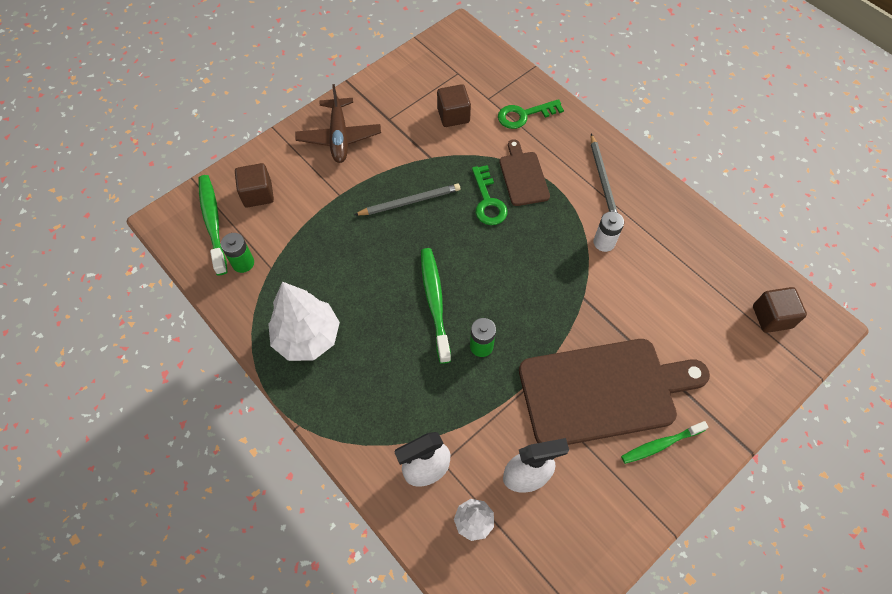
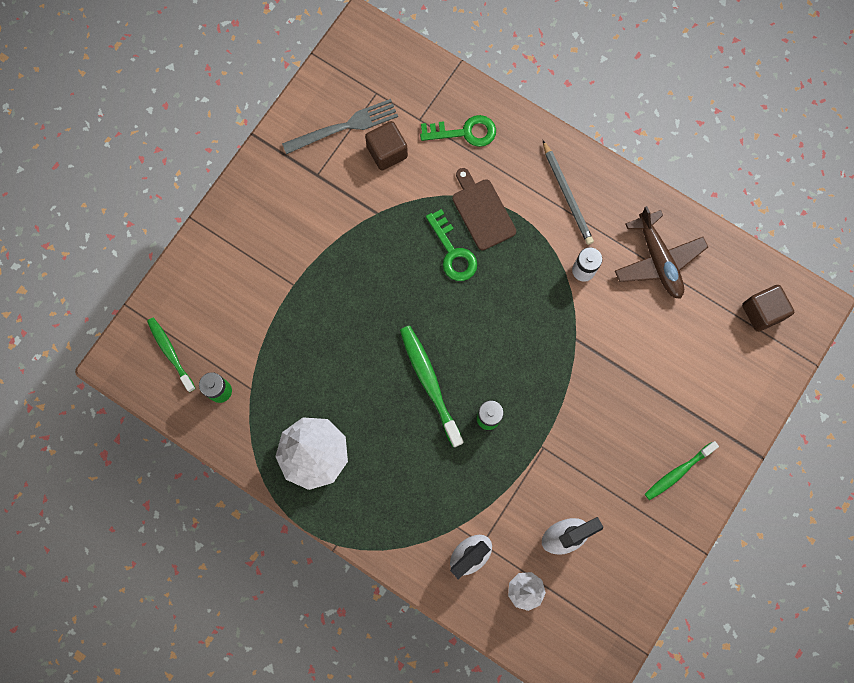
camera: 15 degrees left, 15 degrees up
green toothbrush [199,175,227,275] -> green toothbrush [147,317,196,392], size x0.66
brown cube [235,163,274,207] -> none
brown plane [295,84,381,163] -> brown plane moved to [615,206,708,299]
grey pencil [354,184,460,215] -> none
green key [498,99,564,129] -> green key turned 150 degrees counterclockwise [420,115,496,147]
brown cutting board [519,339,710,445] -> none
none -> grey fork [282,99,398,154]

